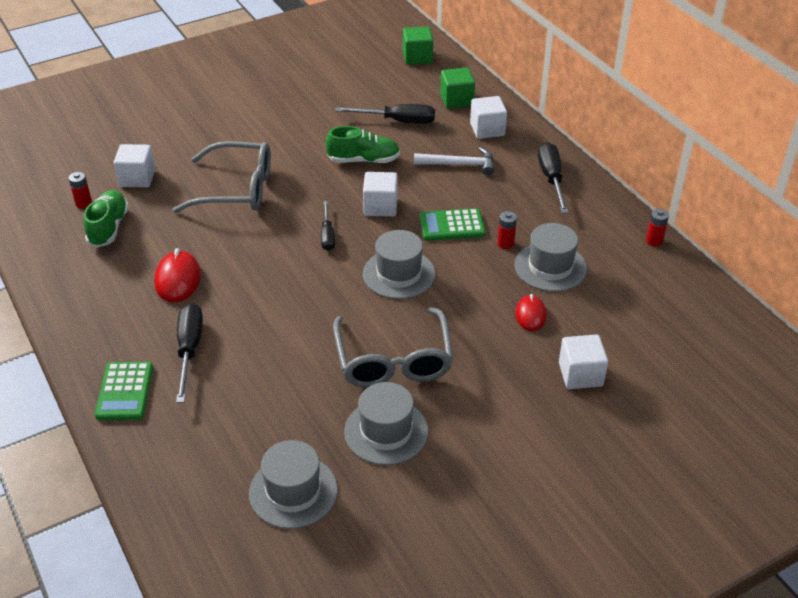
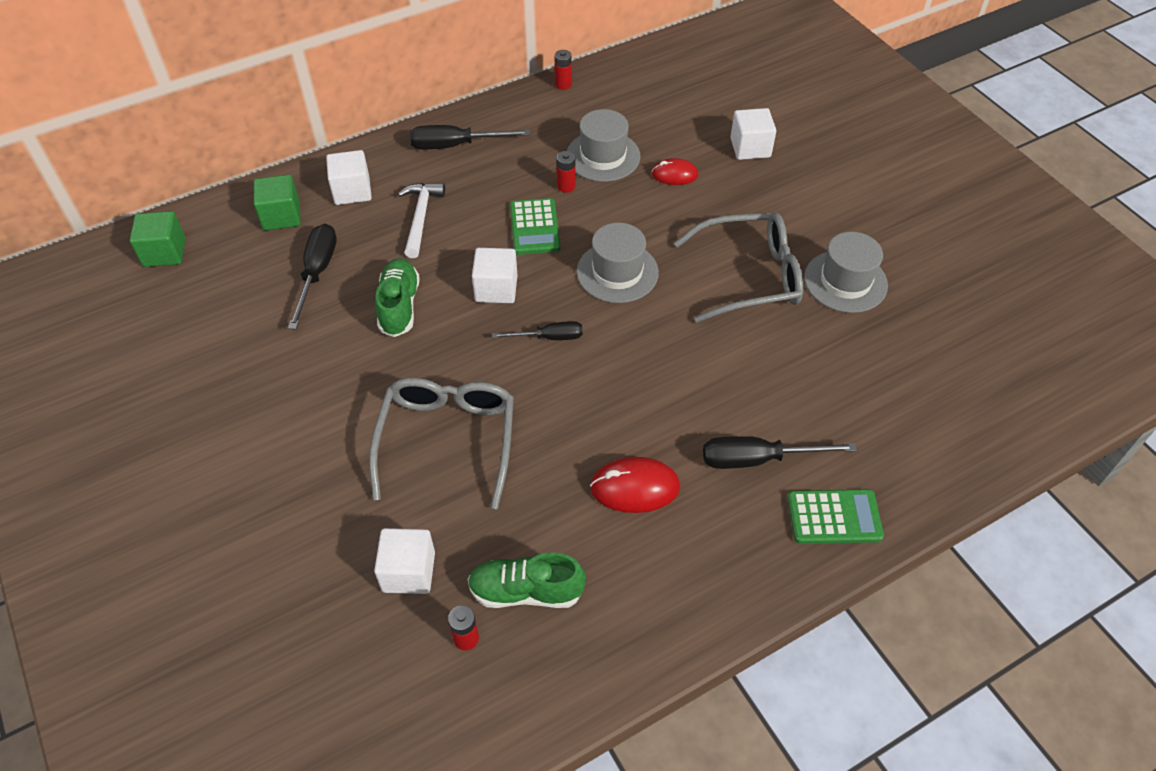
camera: 90 degrees left, 10 degrees up
grey hat [249,440,338,529] -> none

